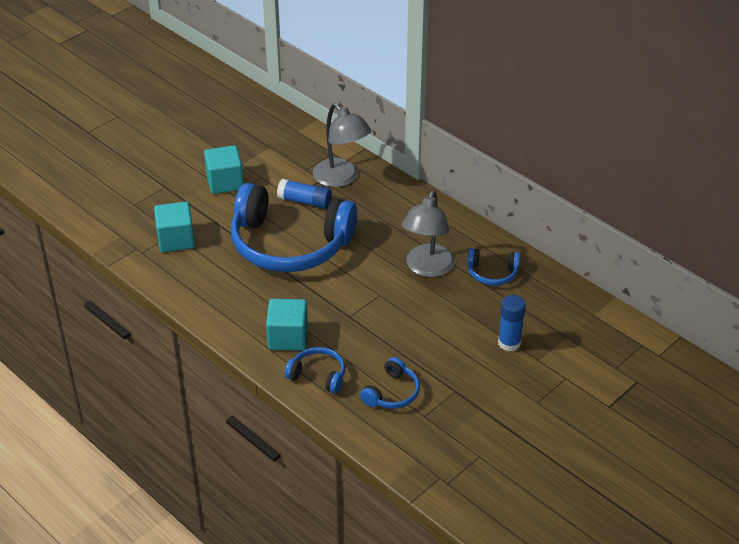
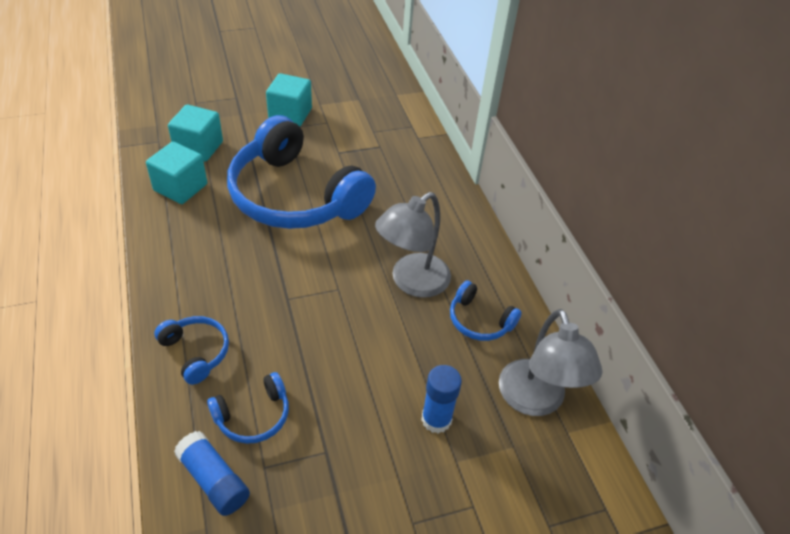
camera: 25 degrees right, 5 degrees up
turquoise cube [266,299,308,351] -> turquoise cube moved to [146,142,207,204]
blue glue stick [277,179,332,209] -> blue glue stick moved to [174,431,250,516]
grey lamp [313,103,371,187] -> grey lamp moved to [499,309,603,416]

